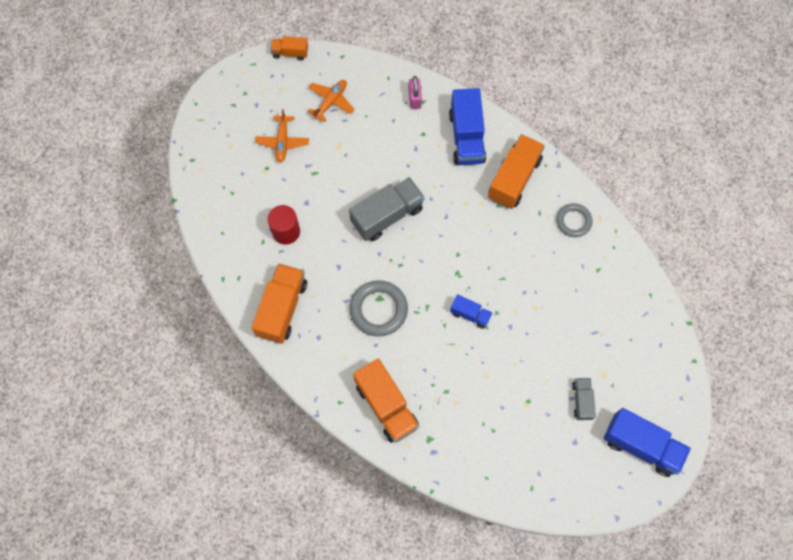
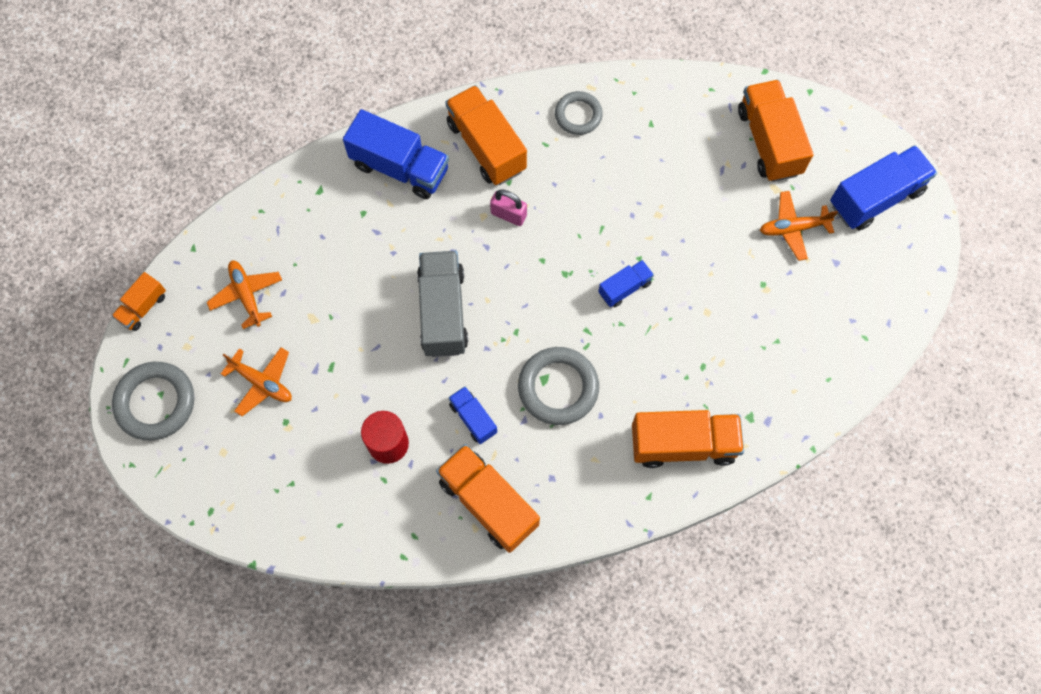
camera: 60 degrees left, 0 degrees up
pink padlock [409,76,422,109] -> pink padlock moved to [490,189,527,226]
grey truck [572,378,596,420] -> orange plane [760,191,838,261]
none -> grey ring [112,362,194,440]
none -> blue truck [448,386,497,444]
none -> orange truck [738,80,813,182]

